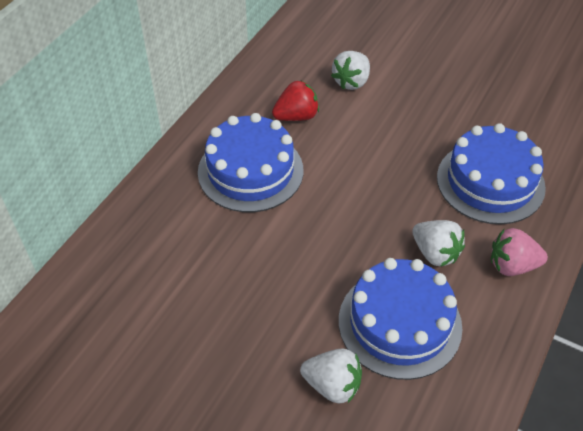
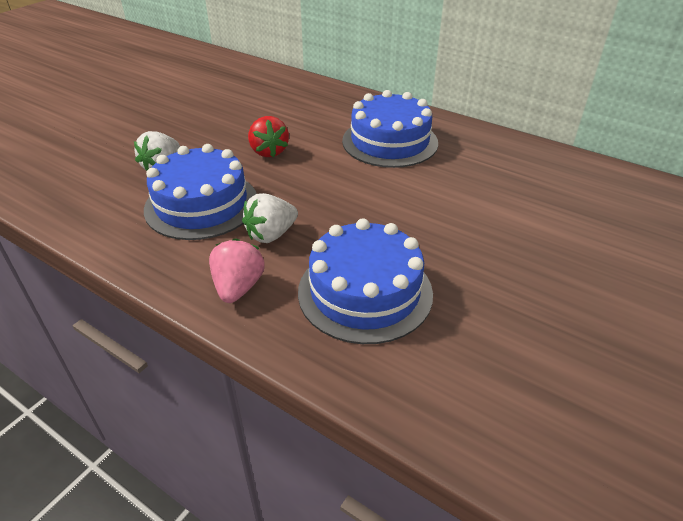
camera: 95 degrees right, 10 degrees down
red strawberry [272,80,319,121] -> red strawberry moved to [248,116,289,158]
white strawberry [331,51,370,90] -> none

